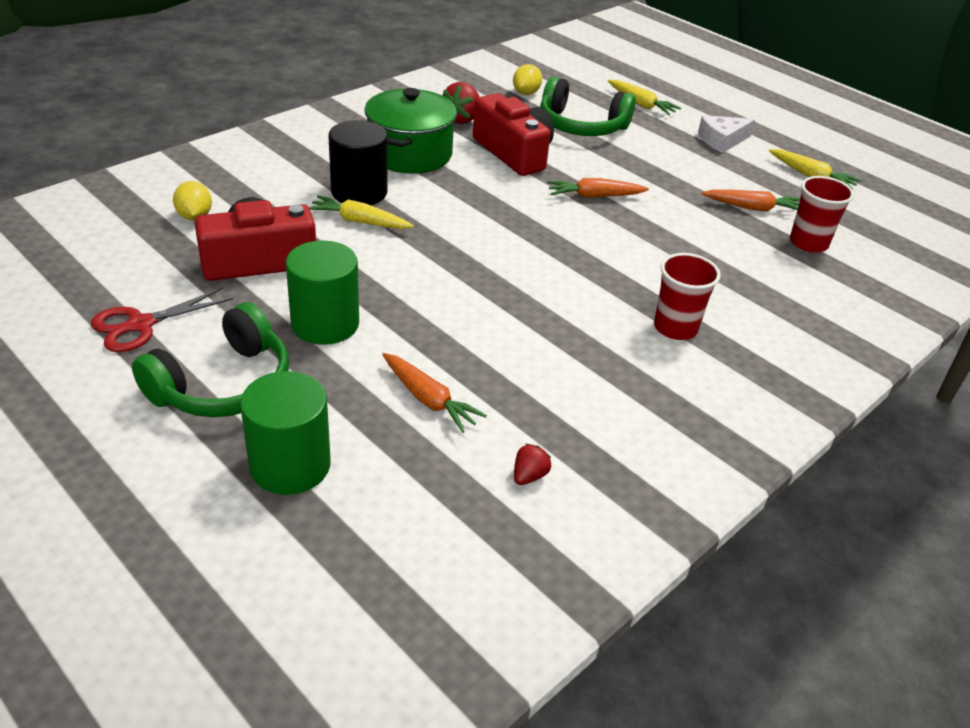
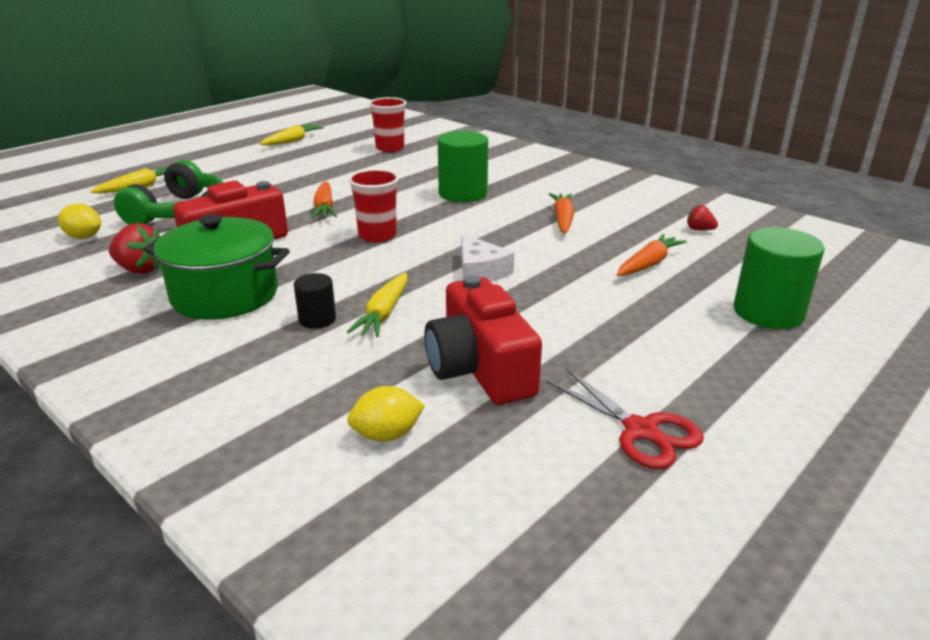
camera: 90 degrees left, 10 degrees down
green headphones [132,302,289,417] -> none
green cylinder [286,240,359,345] -> green cylinder moved to [438,131,488,202]
black cylinder [328,120,388,205] -> black cylinder [294,273,336,329], size x0.54
red cup [654,253,721,340] -> red cup moved to [348,169,399,242]
white cheese [698,115,755,153] -> white cheese moved to [461,234,514,282]
orange carrot [702,189,800,212] -> orange carrot moved to [549,193,574,233]

